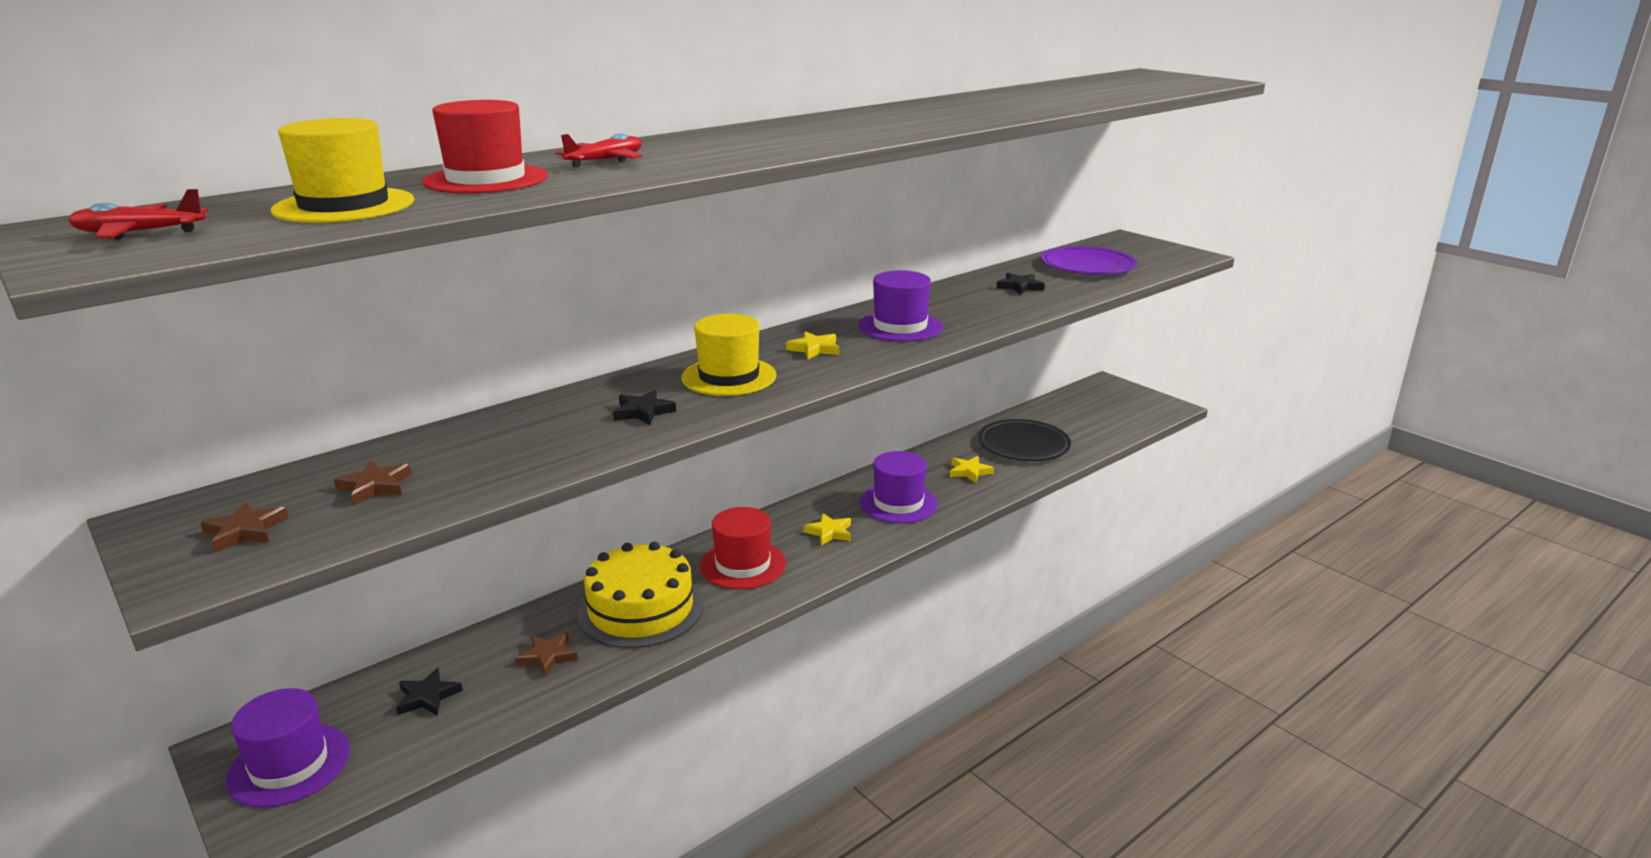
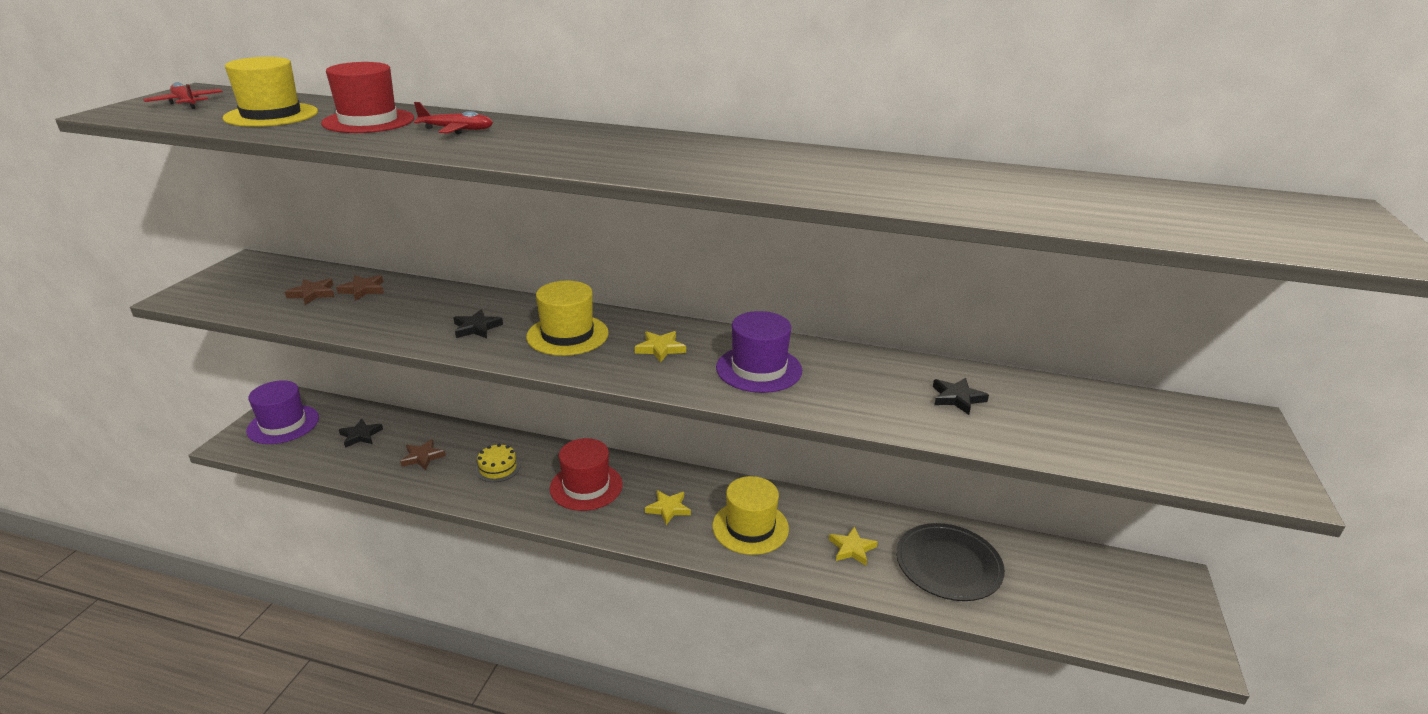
camera: 55 degrees right, 5 degrees up
brown star [200,502,288,552] -> brown star moved to [336,275,384,301]
yellow cake [577,542,704,648] -> yellow cake [475,444,520,482], size x0.46
purple hat [860,451,938,523] -> yellow hat [712,476,789,555]
purple plate [1041,246,1137,275] -> none

